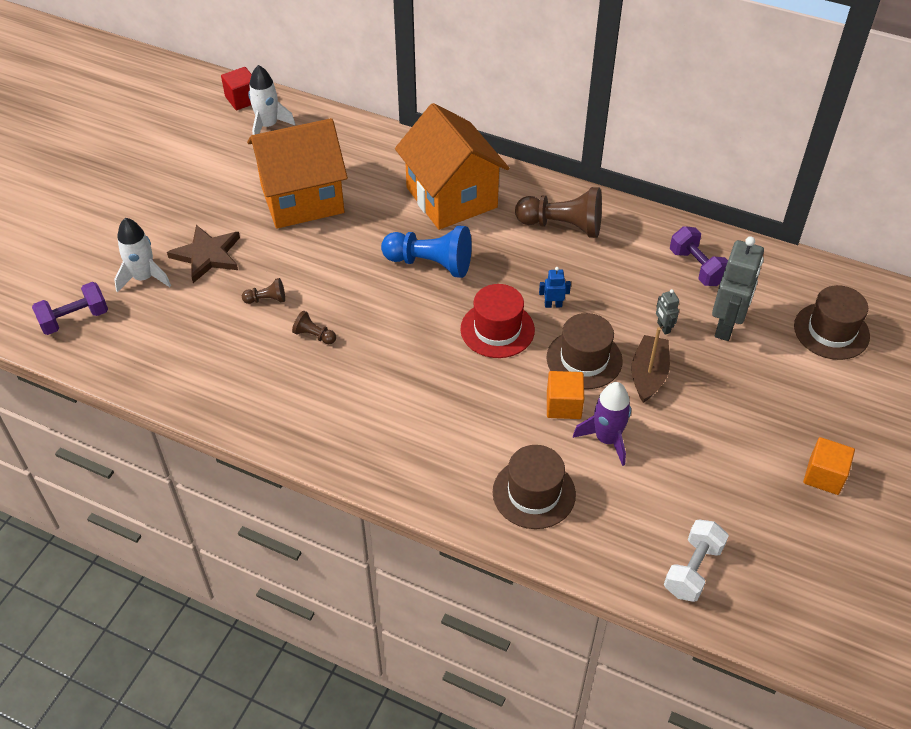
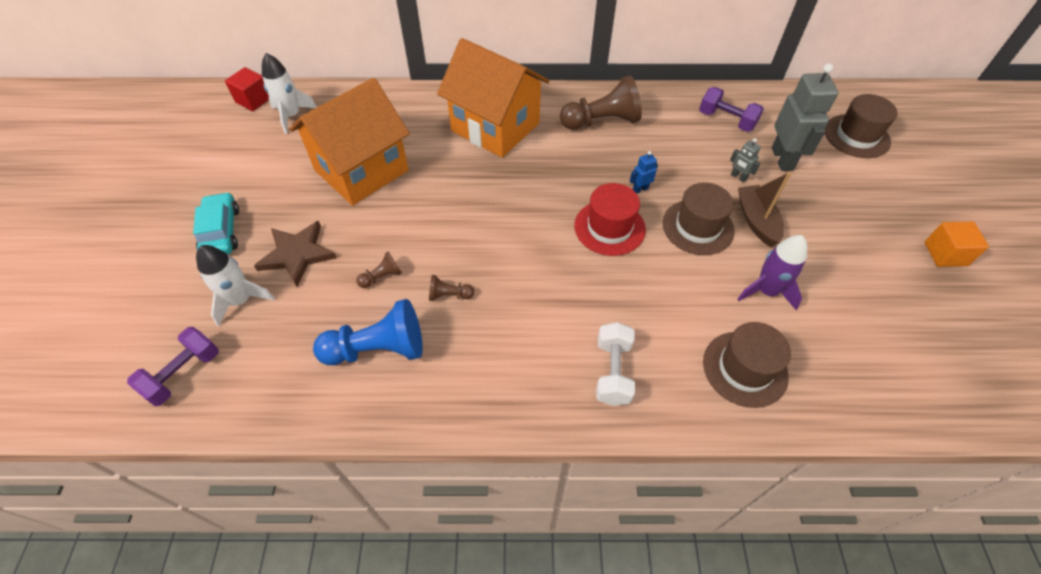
camera: 25 degrees left, 5 degrees up
blue pawn [381,225,472,278] -> blue pawn moved to [313,299,423,365]
orange cube [547,371,584,419] -> none
white dumbbell [664,519,729,602] -> white dumbbell moved to [596,322,635,406]
none -> turquoise car [193,192,239,255]

